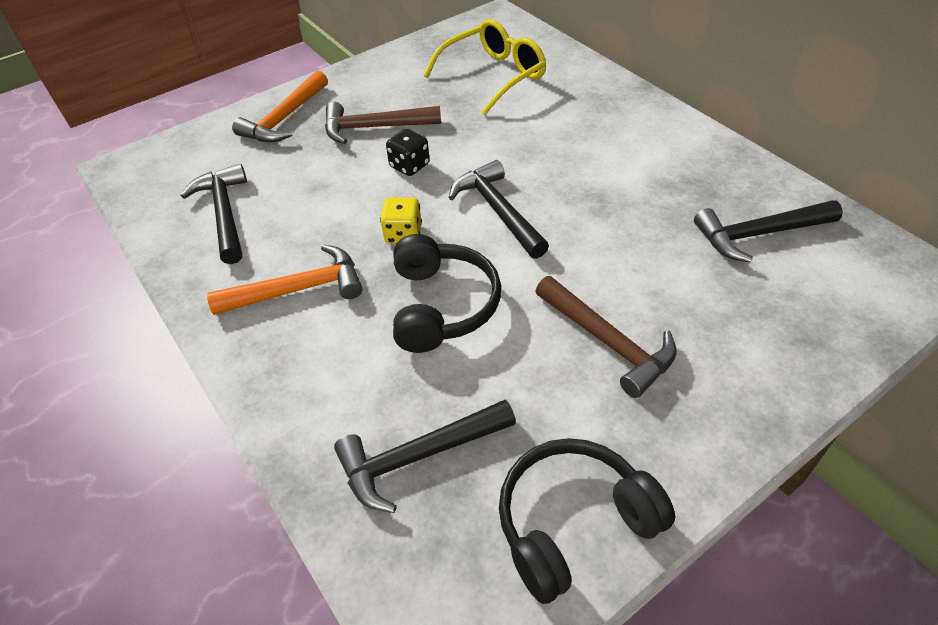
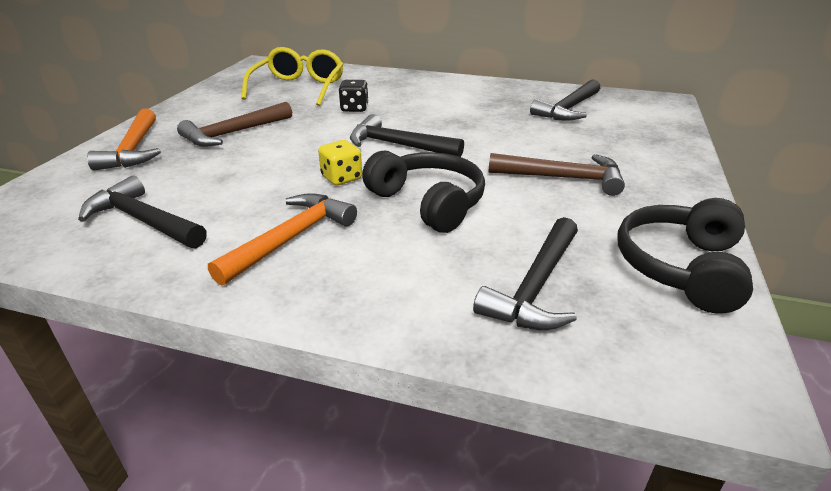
camera: 40 degrees left, 15 degrees down
black dice [386,129,430,176] -> black dice moved to [338,80,369,112]

